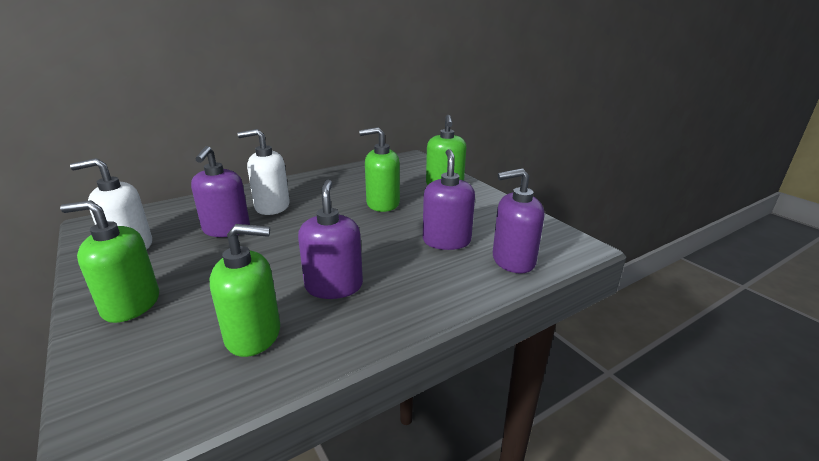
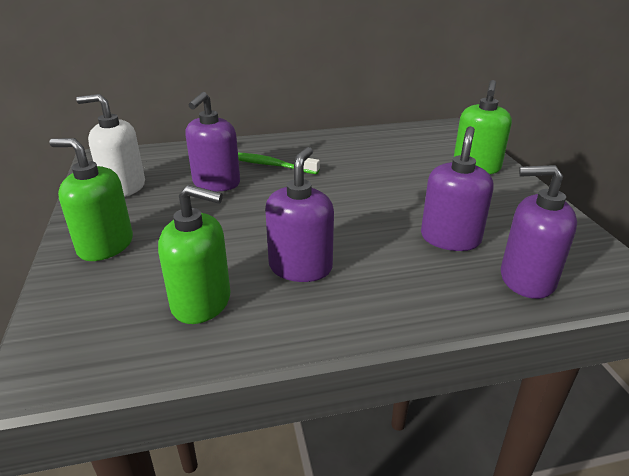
camera: 20 degrees right, 5 degrees up
white soap dispenser [237,129,290,215] -> green toothbrush [238,153,320,174]
green soap dispenser [359,127,400,212] -> none

